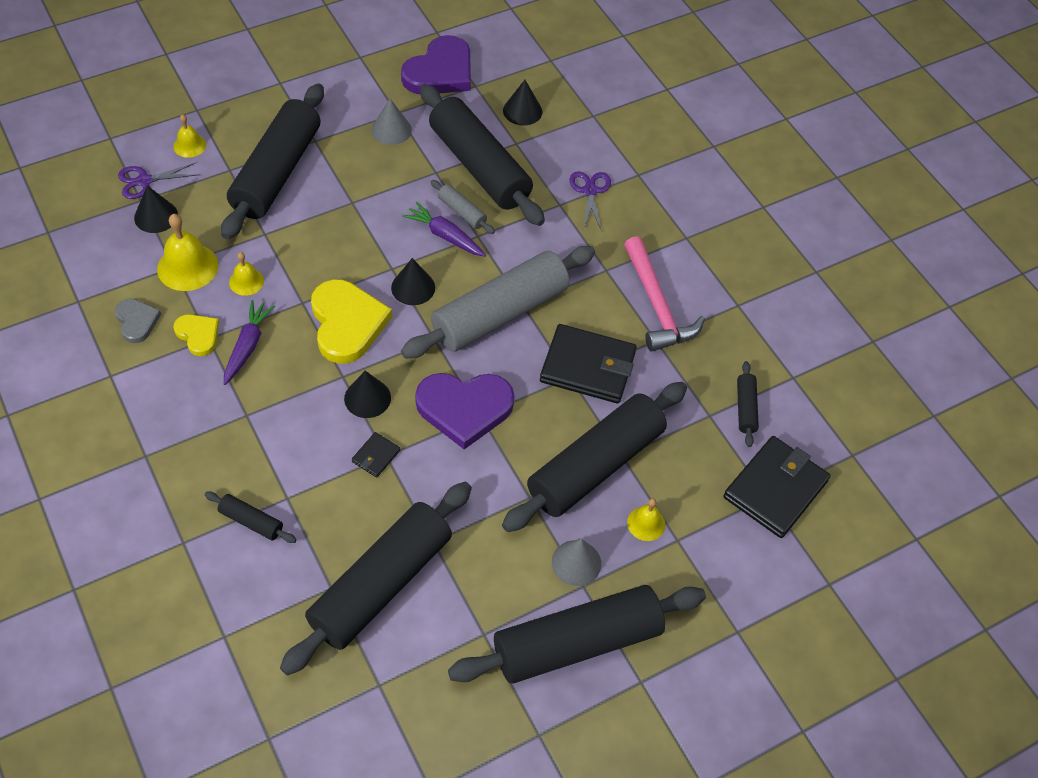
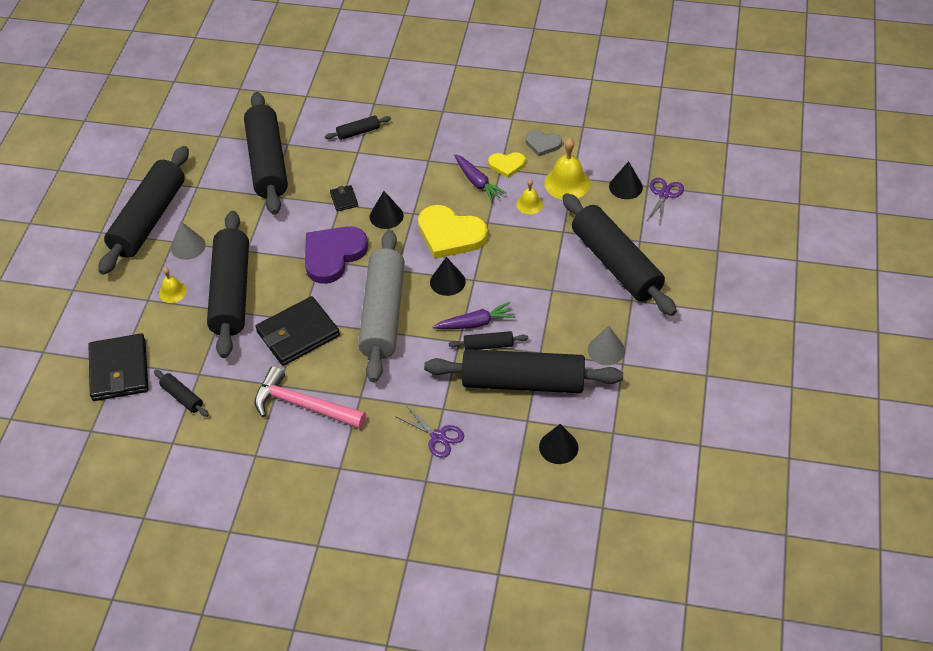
camera: 135 degrees right, 5 degrees down
yellow bell [173,114,206,158] -> none
purple heart [401,35,471,94] -> none
grey rolling pin [431,180,495,234] -> black rolling pin [449,331,528,350]

